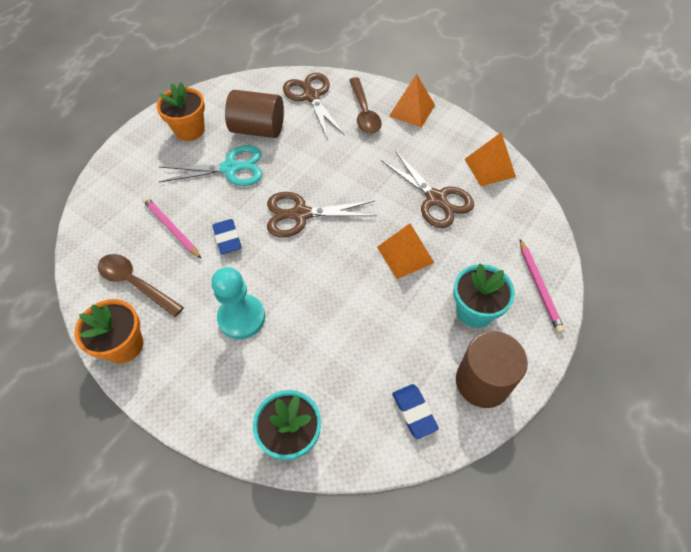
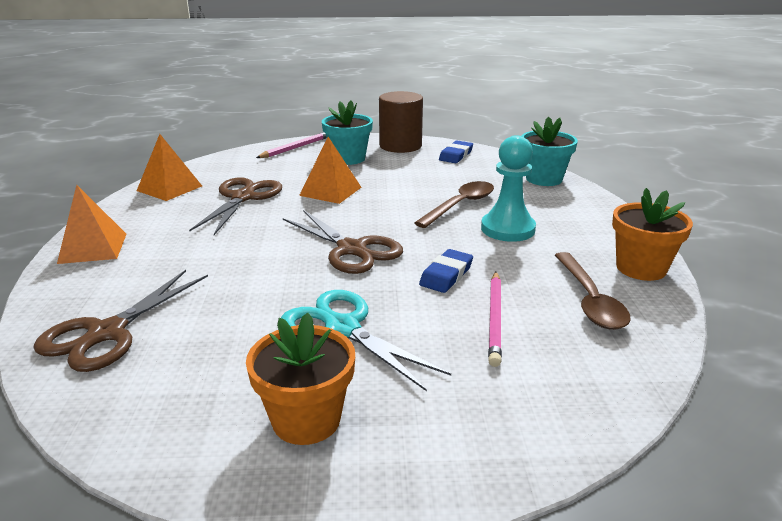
camera: 130 degrees left, 30 degrees down
brown cylinder [225,90,284,138] -> none
brown spoon [349,77,382,134] -> brown spoon moved to [415,181,494,228]

